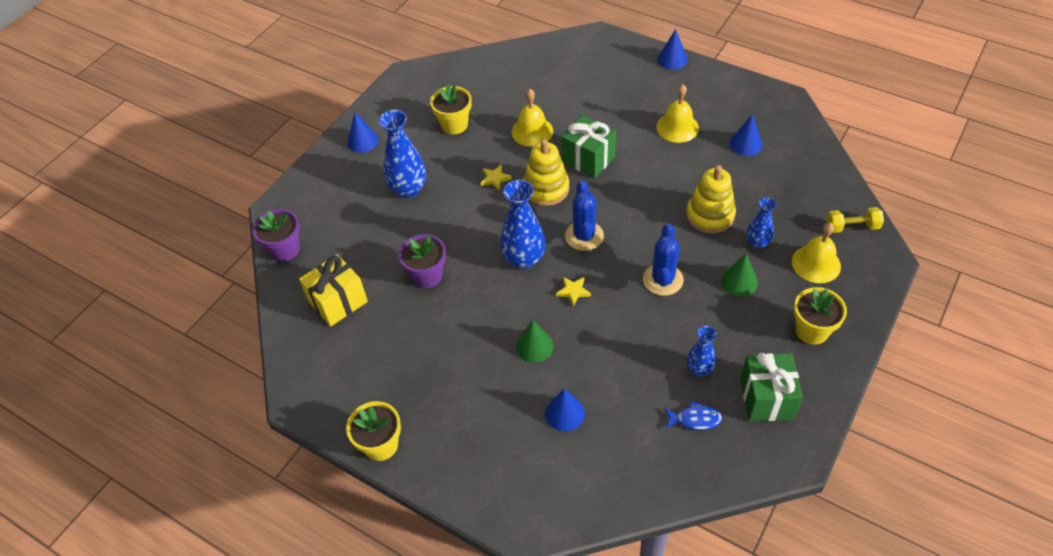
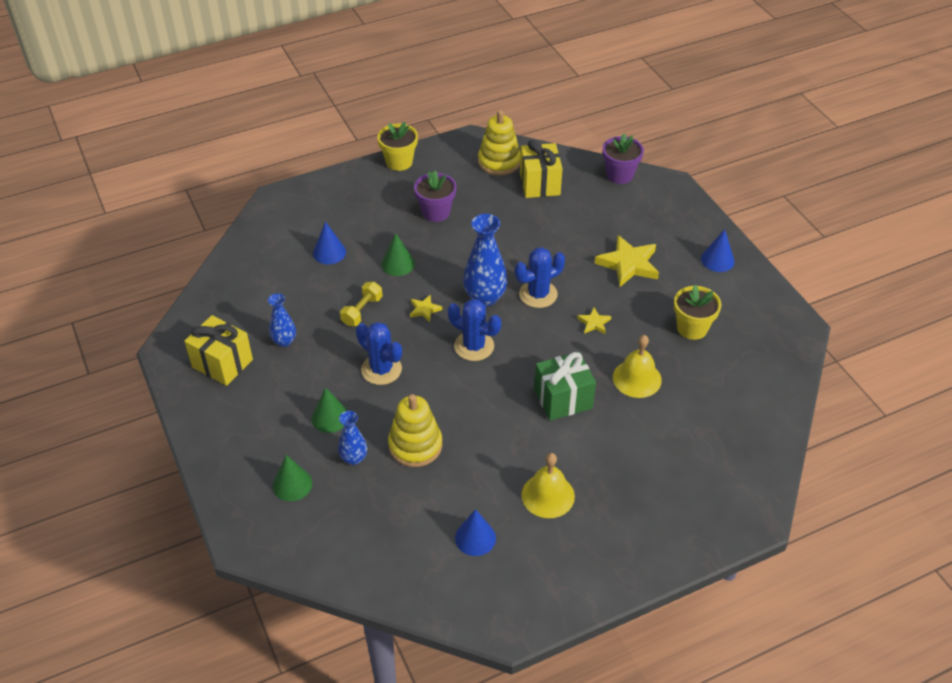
camera: 120 degrees right, 5 degrees down
blue vase [379,110,426,198] -> yellow star [595,235,659,287]
purple flower pot [398,234,446,288] -> purple flower pot moved to [414,171,457,222]
yellow stacking toy [523,139,569,206] -> yellow stacking toy moved to [478,110,520,176]
blue cone [658,29,687,70] -> none
blue fish [664,401,722,430] -> none
green gift [740,353,803,421] -> yellow gift [184,315,253,386]
yellow bell [792,222,841,283] -> green cone [273,455,312,501]
yellow flower pot [794,287,847,345] -> none
yellow dumbbell [827,207,884,233] -> yellow dumbbell moved to [340,282,382,326]
none -> blue cactus [515,247,565,308]

